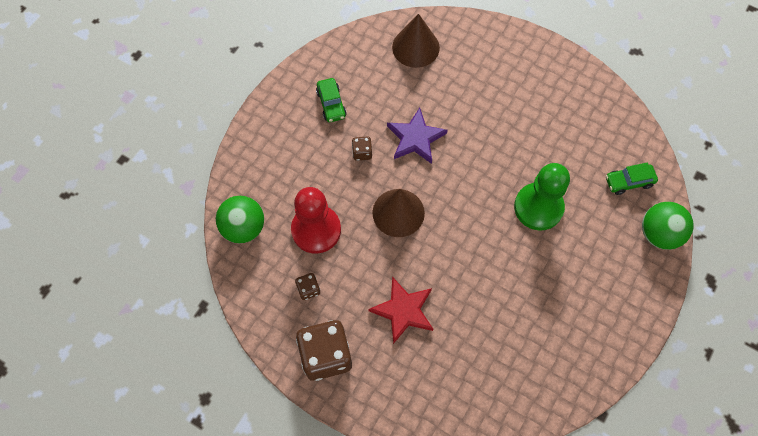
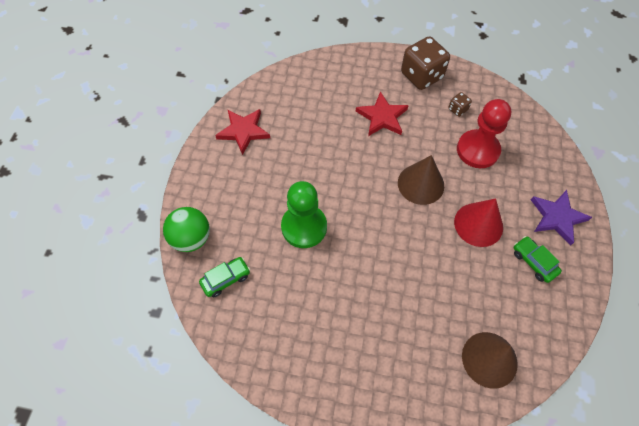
camera: 160 degrees right, 5 degrees down
green ball [216,196,264,243] -> none
brown dice [352,136,372,161] -> red cone [454,198,503,247]
purple star [387,108,448,164] -> purple star moved to [531,190,592,245]
none -> red star [215,109,270,155]

